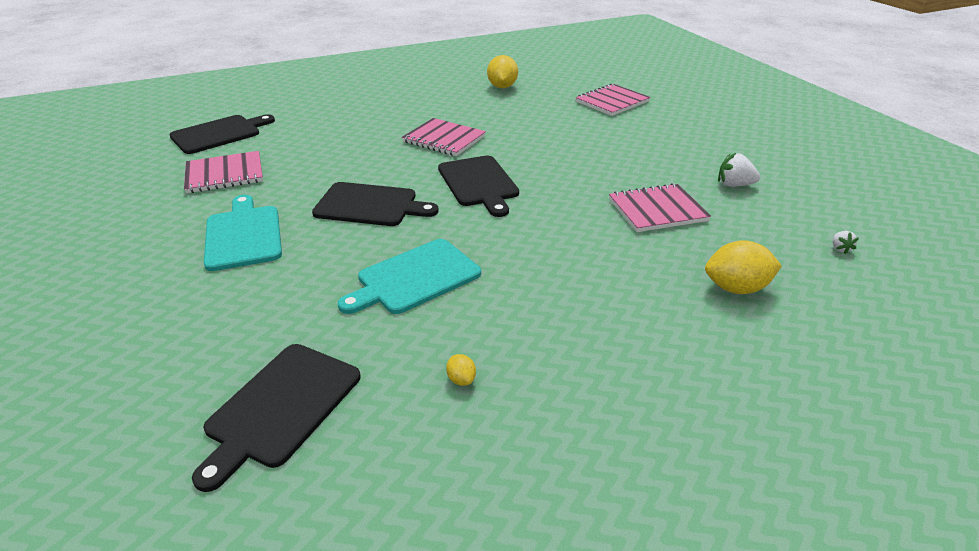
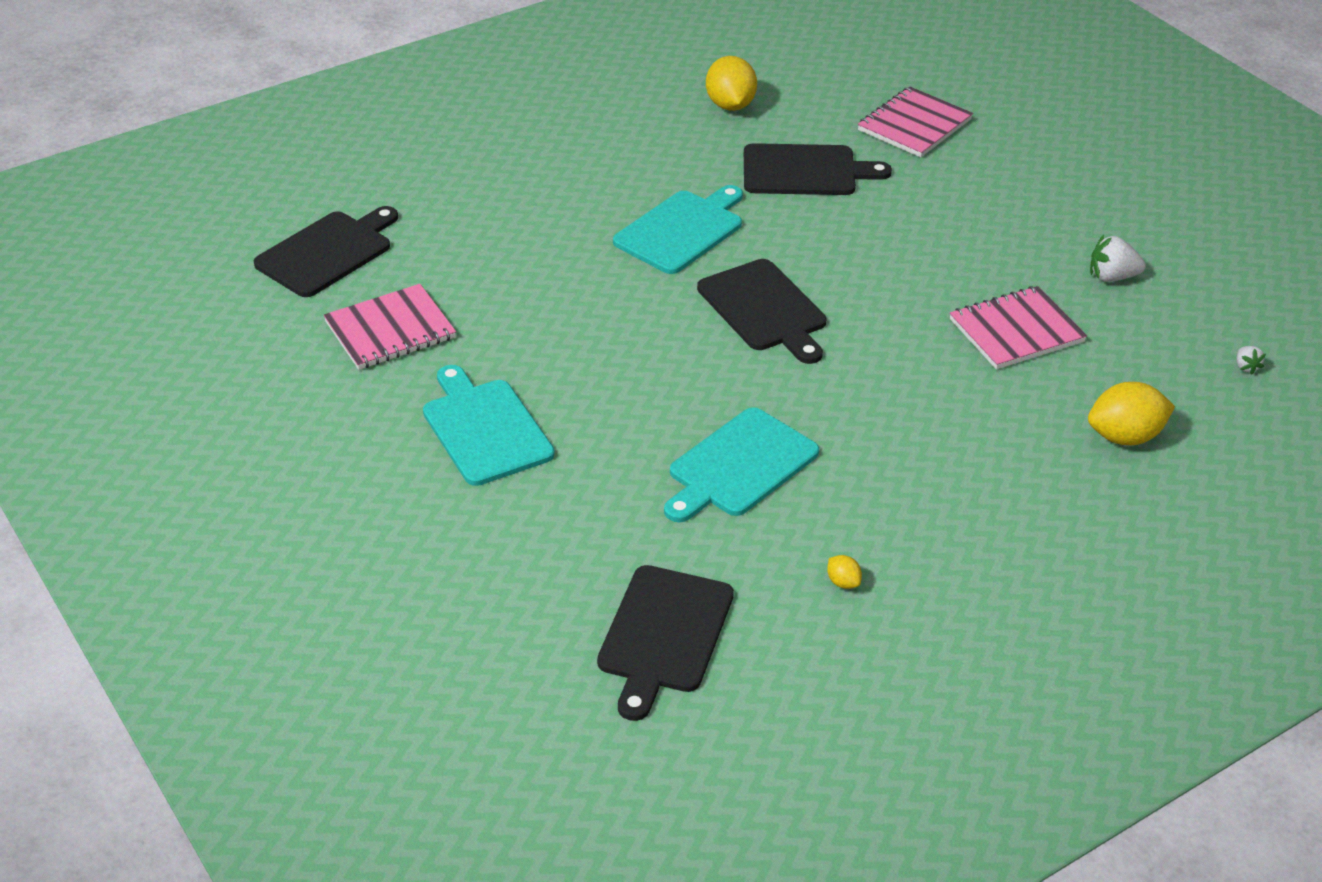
camera: 10 degrees left, 5 degrees up
black cutting board [312,182,439,226] -> black cutting board moved to [744,143,892,195]
pink notebook [402,118,486,156] -> turquoise cutting board [613,185,743,274]

